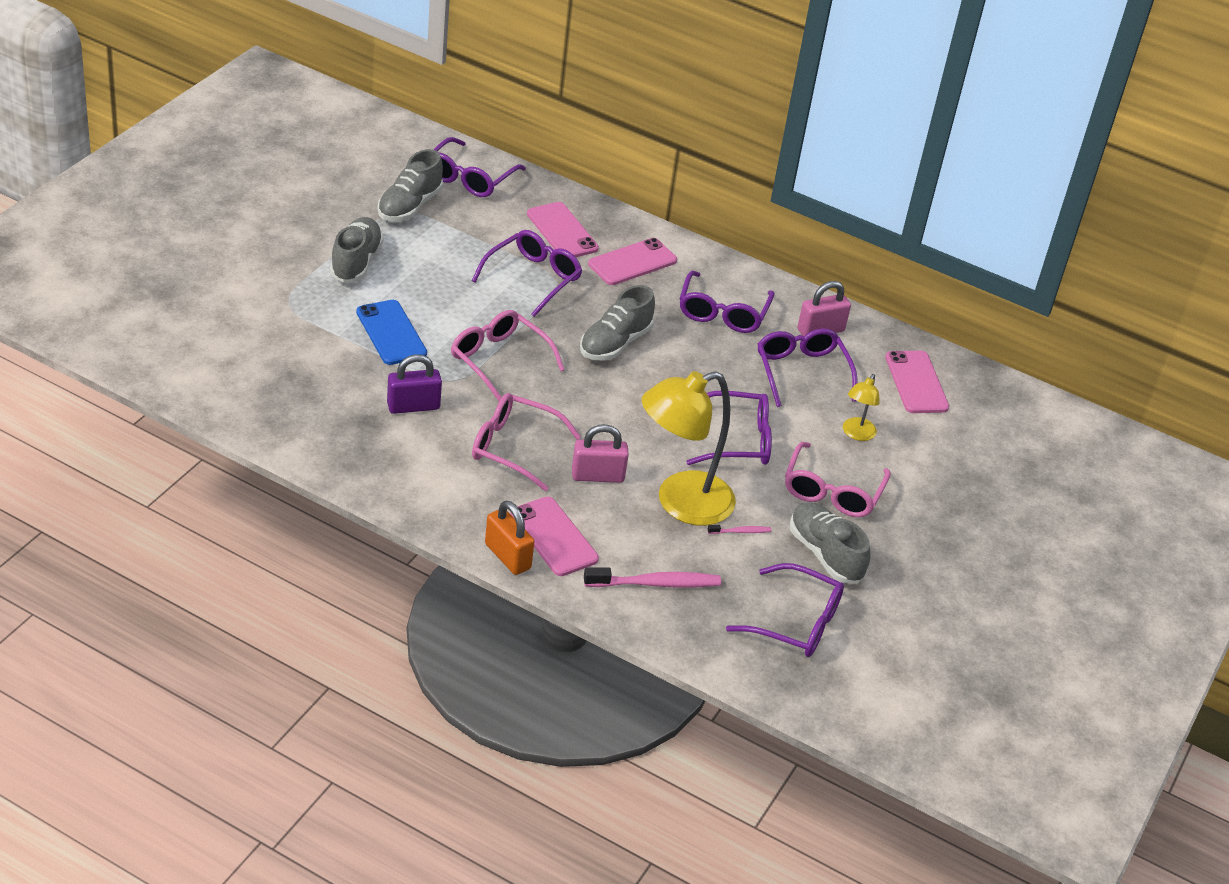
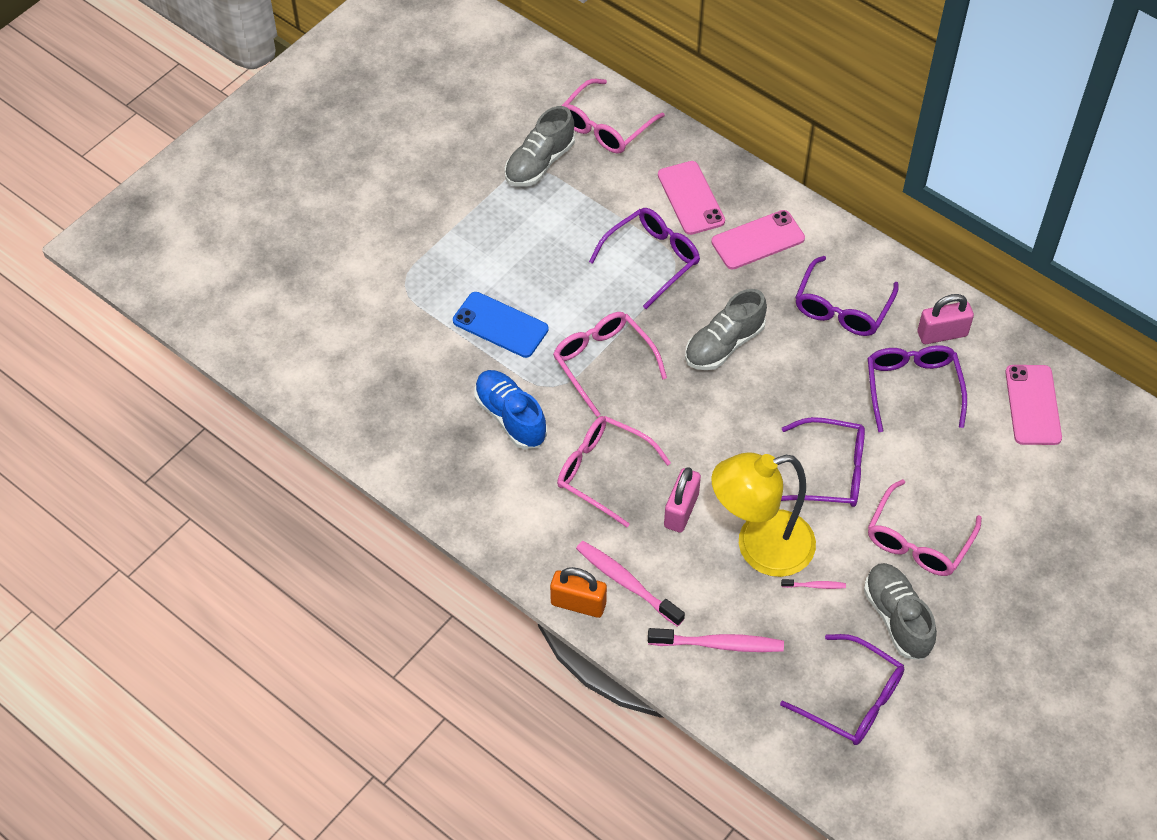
camera: 15 degrees right, 15 degrees up
grey shoe [330,217,384,283] -> none
blue phone [356,300,427,365] -> blue phone turned 45 degrees counterclockwise [453,292,549,358]
purple padlock [387,354,442,414] -> blue shoe [474,370,547,449]
purple glasses [434,137,526,197] -> pink glasses [562,79,665,154]
orange padlock [485,501,534,575] -> orange padlock turned 45 degrees counterclockwise [550,567,607,618]
pink phone [510,497,599,576] -> pink toothbrush [576,541,685,627]
pink padlock [572,424,629,483] -> pink padlock turned 75 degrees counterclockwise [664,467,701,533]
yellow lamp [843,374,880,441] -> none

